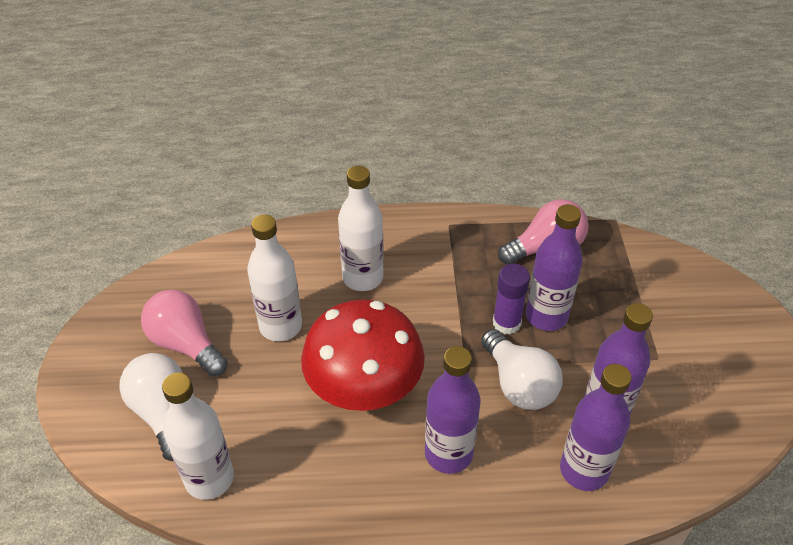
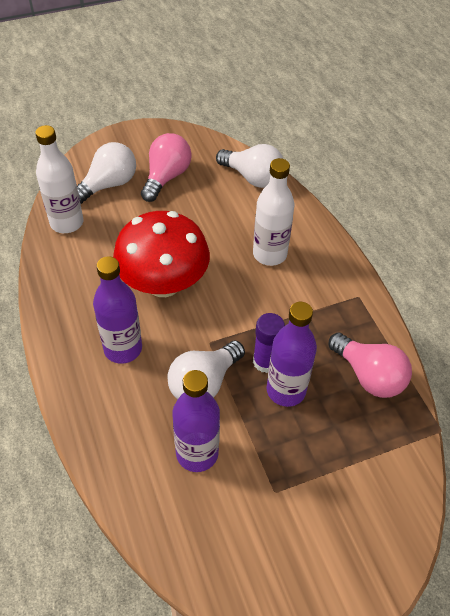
camera: 70 degrees right, 5 degrees up
white bottle [247,214,302,341] -> none
purple bottle [560,364,632,491] -> none
none -> white light bulb [216,144,283,188]

